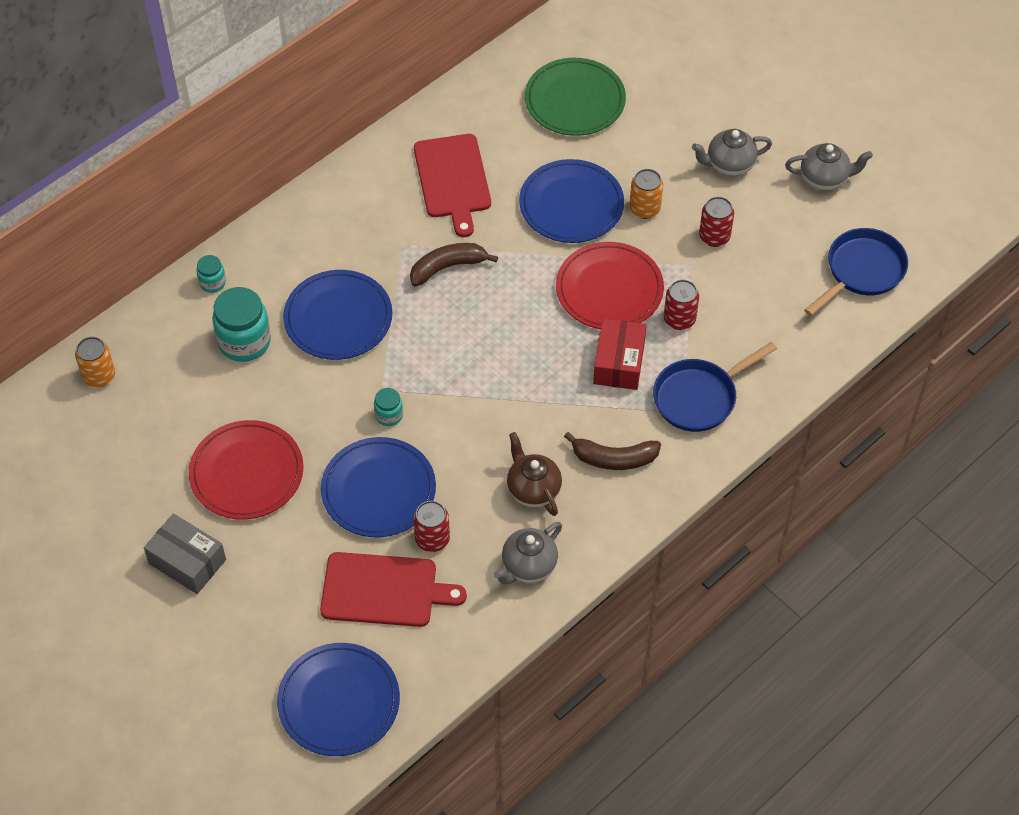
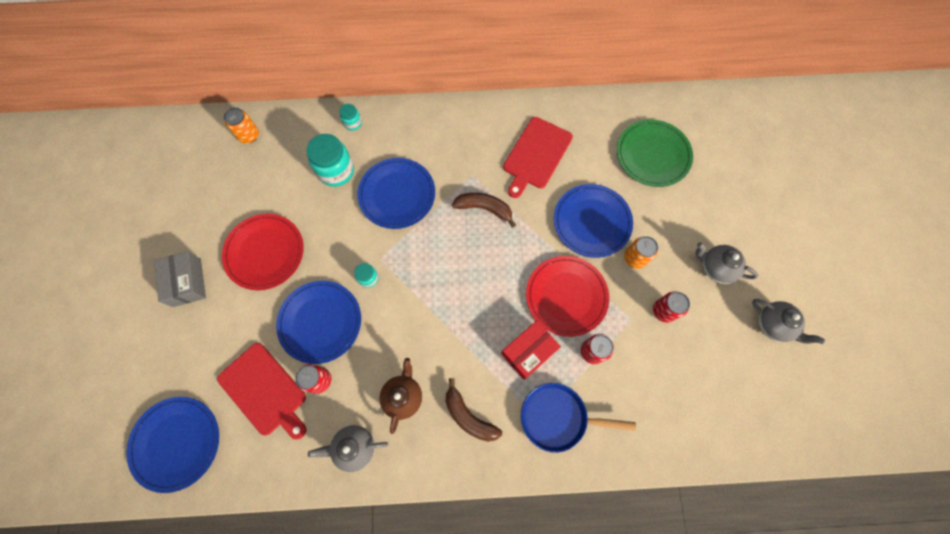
camera: 40 degrees right, 15 degrees up
blue pan [804,228,908,316] -> none

